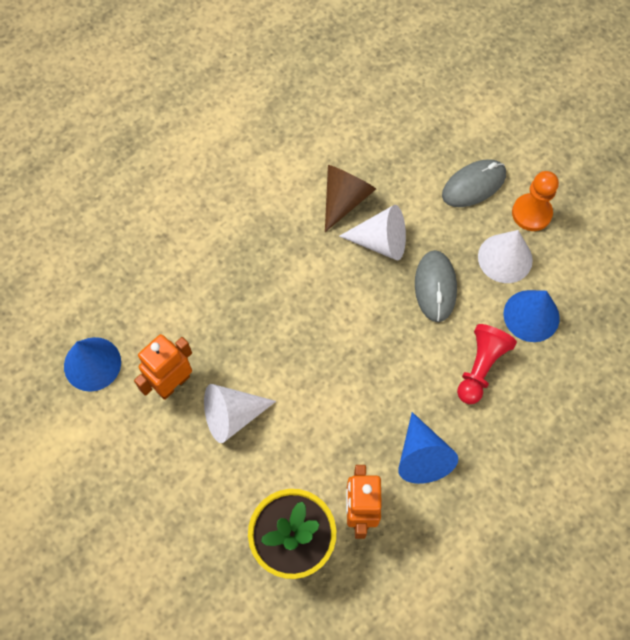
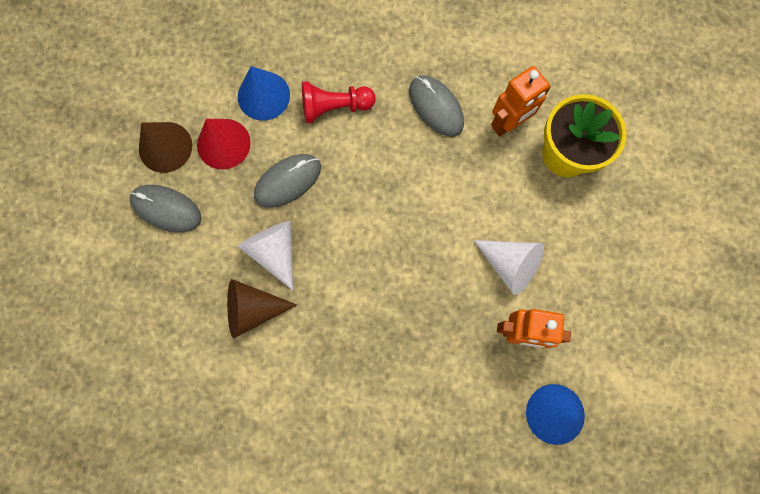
camera: 125 degrees left, 10 degrees up
blue cone [398,412,458,484] -> grey mouse [409,75,464,137]
white cone [478,230,533,283] -> red cone [197,119,251,169]
orange pawn [512,171,559,231] -> brown cone [139,122,192,173]

